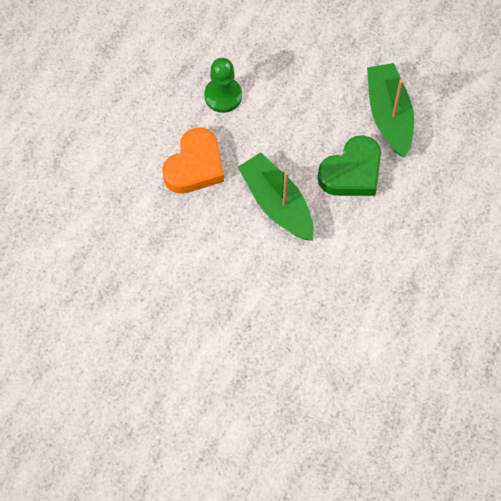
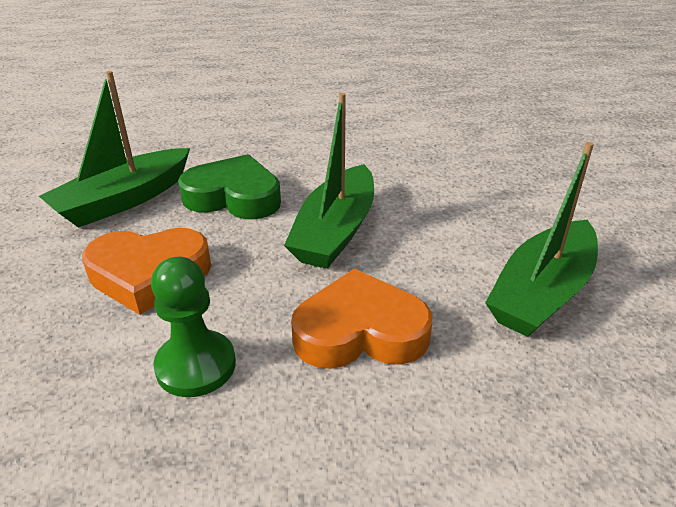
camera: 125 degrees left, 30 degrees down
none -> orange heart [82,228,211,315]
none -> green boat [485,142,598,337]

